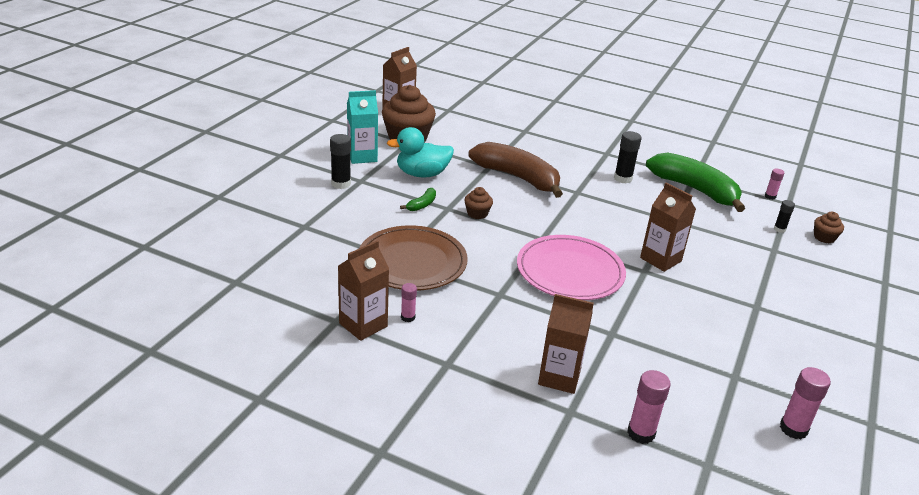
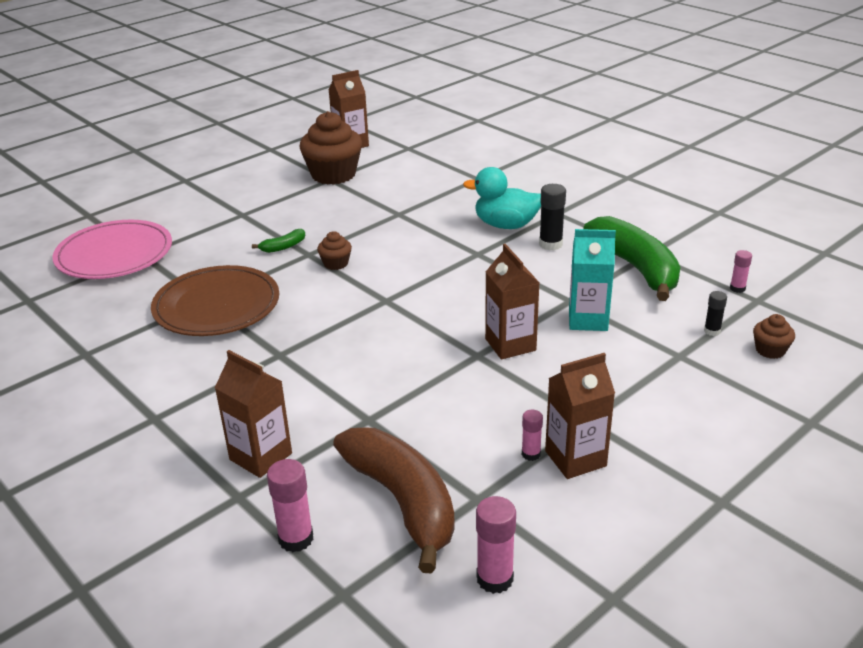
camera: 25 degrees right, 0 degrees up
black glue stick [330,134,351,189] -> none
brown carton [338,240,389,341] -> brown carton moved to [545,353,615,479]
turquoise carton [347,90,378,164] -> turquoise carton moved to [569,229,616,331]
turquoise duck [387,127,454,178] -> turquoise duck moved to [463,167,541,229]
pink glue stick [401,283,417,322] -> pink glue stick moved to [522,410,543,461]
brown banana [469,142,563,198] -> brown banana moved to [333,428,455,574]
pink plate [517,235,626,300] -> pink plate moved to [52,220,172,279]

